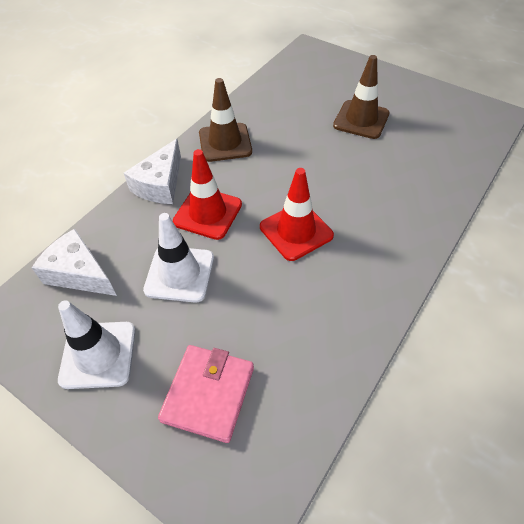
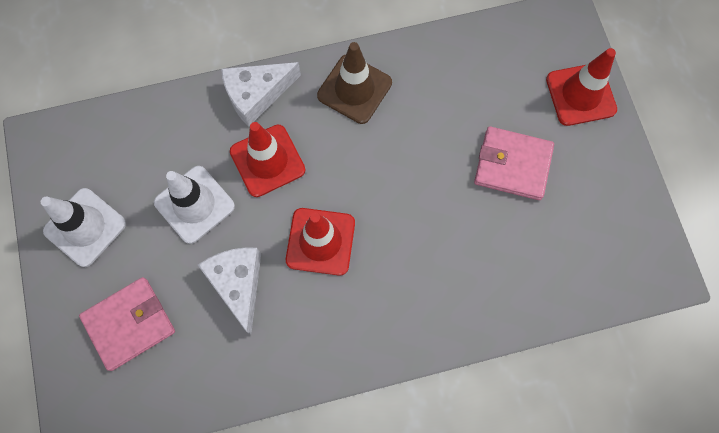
camera: 40 degrees right, 20 degrees up
white cheese [32,229,117,296] -> white cheese moved to [198,248,261,335]
brown traffic cone [333,55,390,139] -> pink wallet [474,126,554,200]
none -> red traffic cone [546,48,617,126]

